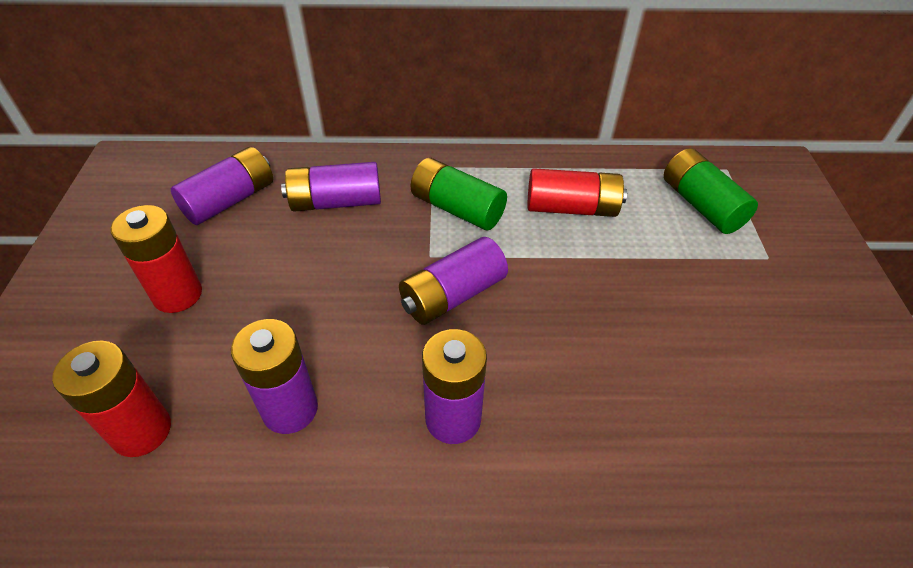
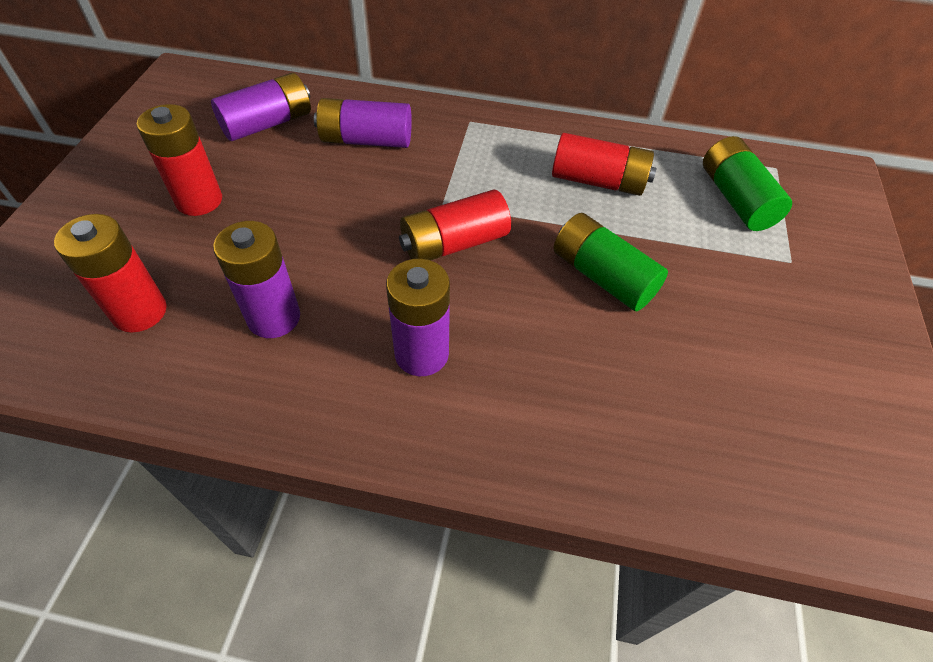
camera: 10 degrees right, 5 degrees up
purple battery [399,237,508,325] -> red battery [399,189,511,260]
green battery [411,158,507,231] -> green battery moved to [554,213,668,311]

